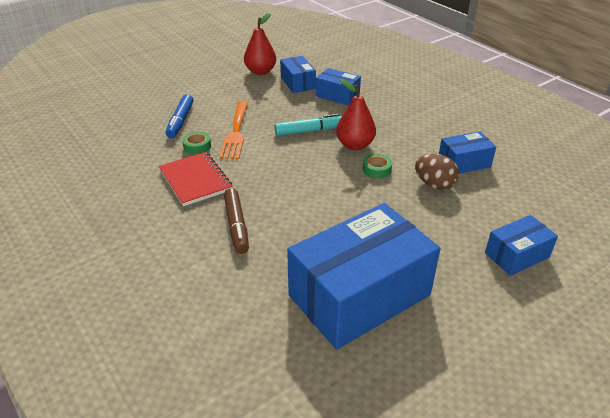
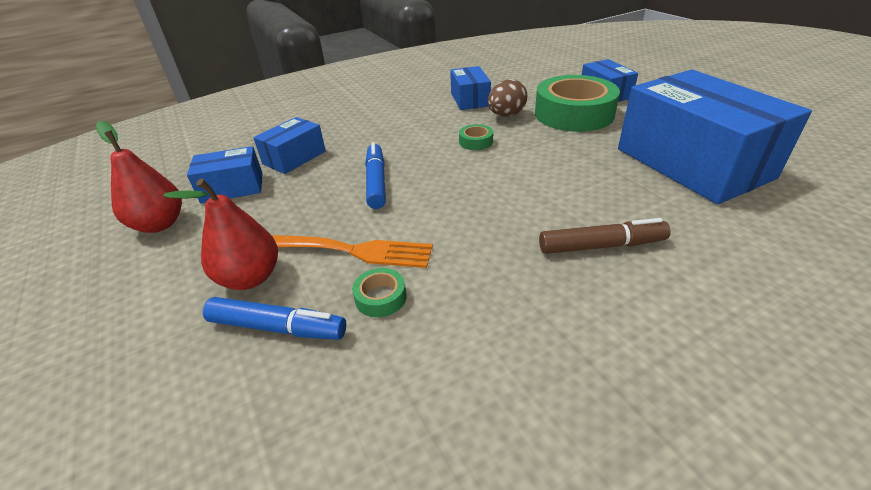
camera: 80 degrees left, 0 degrees up
red notebook [159,152,233,206] -> none
turquoise marker [274,114,342,136] -> blue marker [365,142,386,209]
red pear [336,79,376,150] -> red pear moved to [163,178,278,290]
none -> green tape [535,75,620,132]

